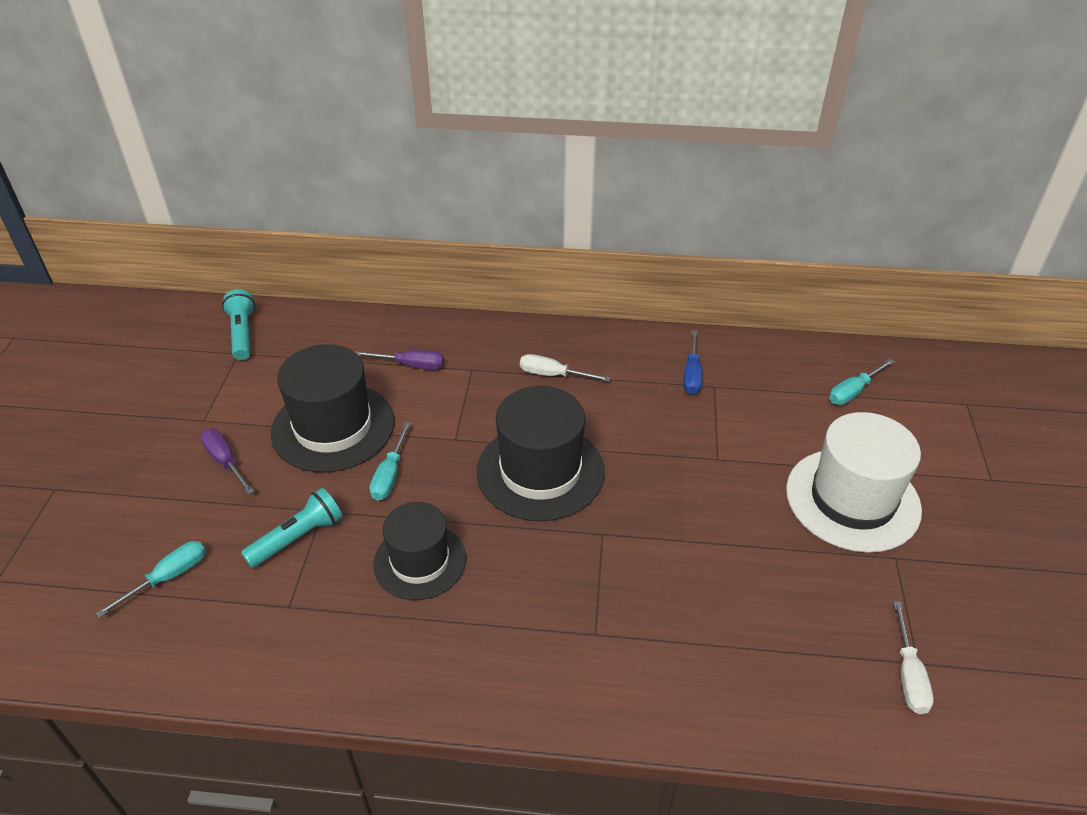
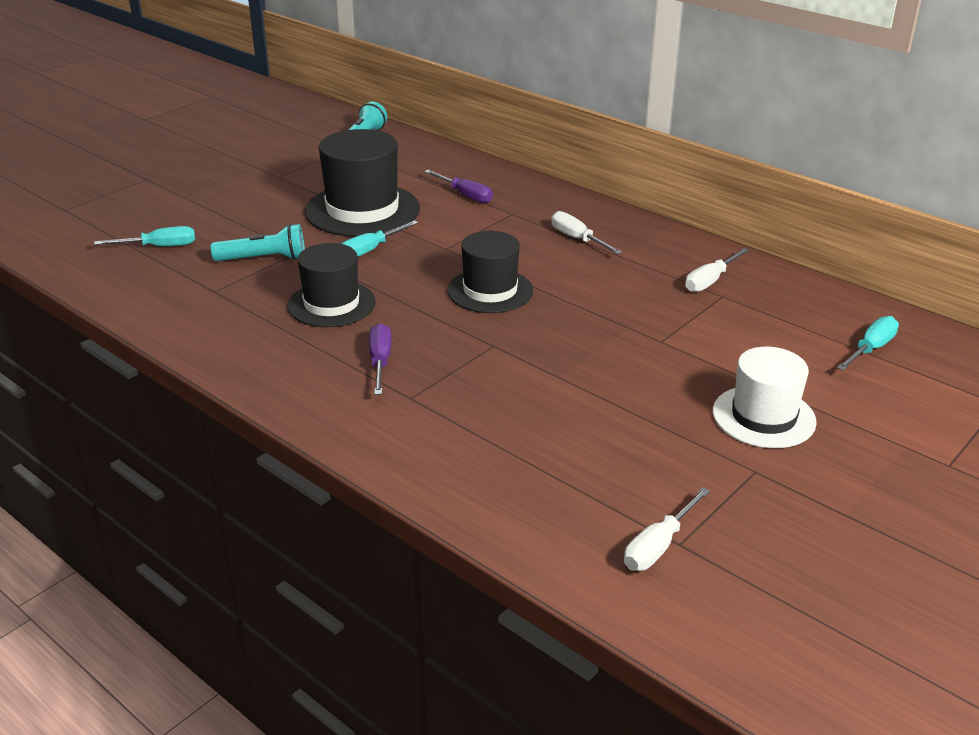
camera: 35 degrees right, 10 degrees down
purple screwdriver [201,429,255,495] -> purple screwdriver moved to [369,323,392,395]
black hat [477,386,605,521] -> black hat [447,231,533,313], size x0.66
blue screwdriver [683,330,702,395] -> white screwdriver [685,248,749,292]
white hat [786,412,922,553] -> white hat [713,347,817,448], size x0.66
turquoise screwdriver [829,359,895,405] -> turquoise screwdriver turned 135 degrees clockwise [837,316,899,371]

